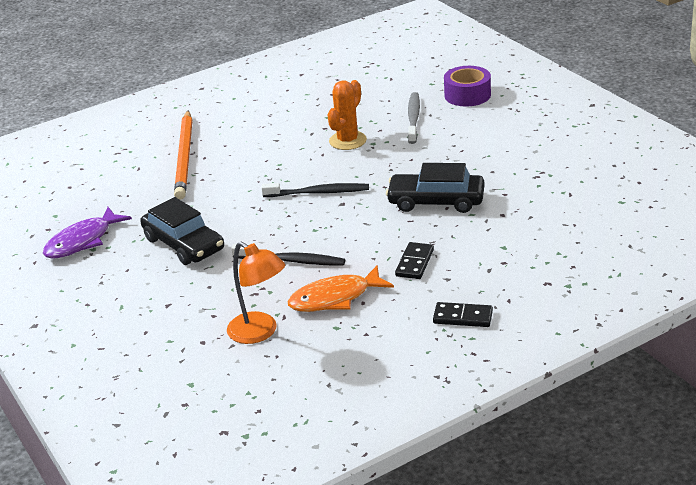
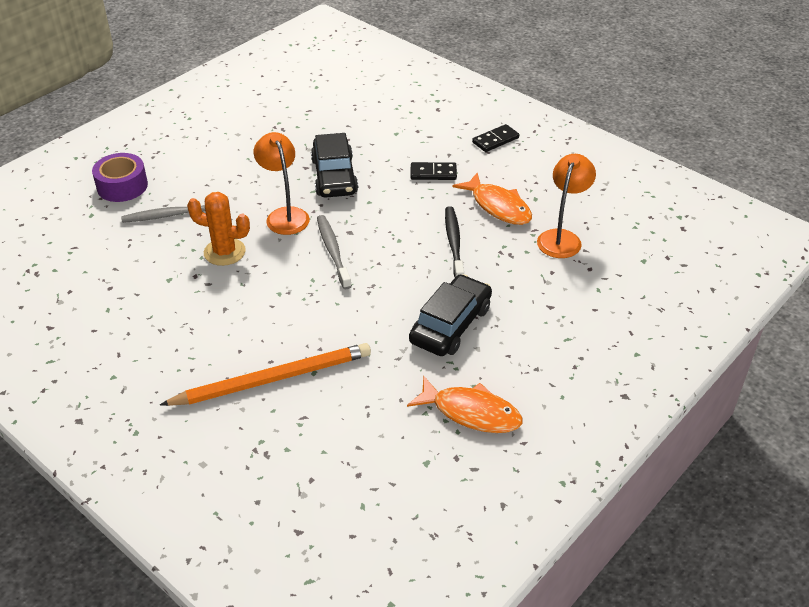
camera: 110 degrees left, 10 degrees up
purple fish [43,207,132,259] -> orange fish [407,375,523,433]
black toothbrush [261,183,369,197] -> grey toothbrush [317,215,352,289]
black domino [433,302,493,327] -> black domino turned 60 degrees clockwise [472,124,519,152]
none -> orange lamp [254,132,310,235]

